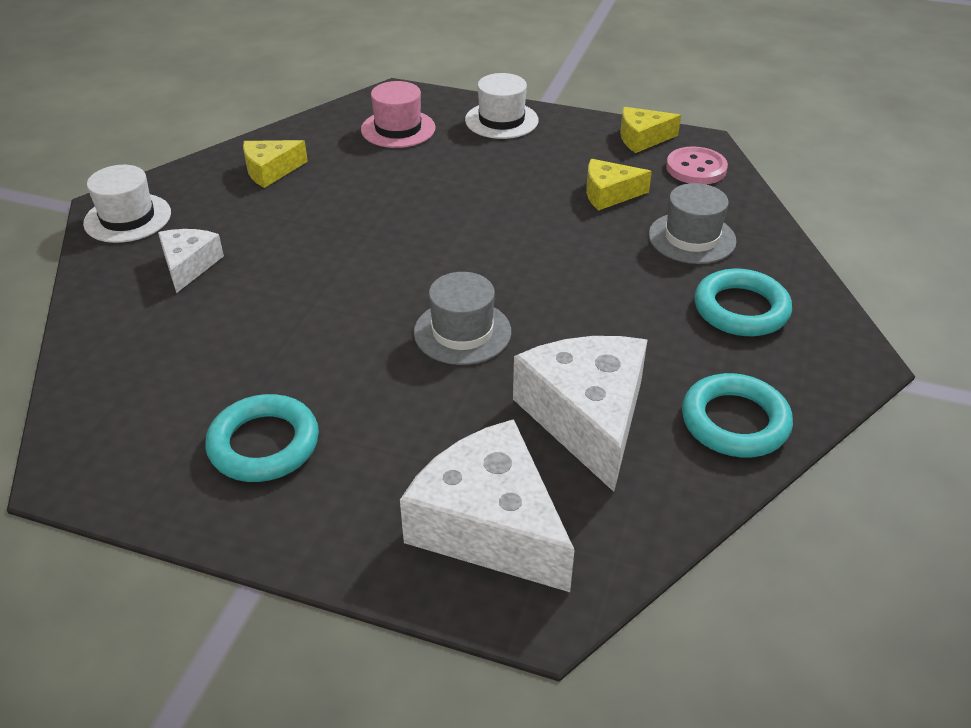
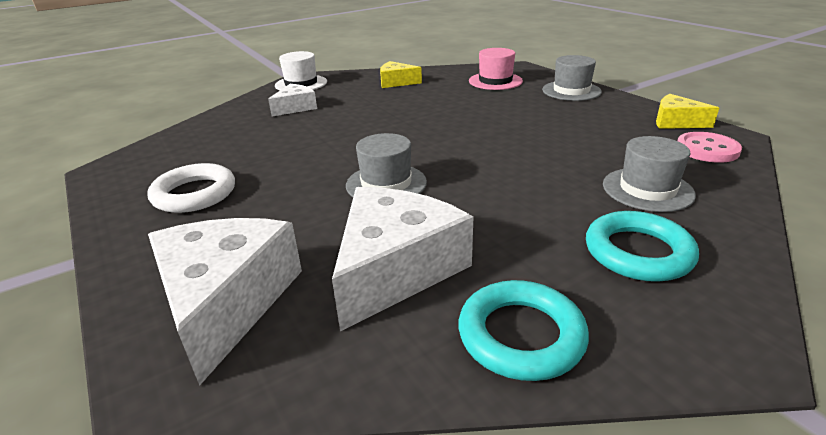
camera: 40 degrees right, 10 degrees down
turquoise ring [205,394,319,482] -> white ring [147,163,235,213]
white hat [465,73,538,139] -> grey hat [542,55,602,101]
yellow cheese [586,159,652,211] -> none

